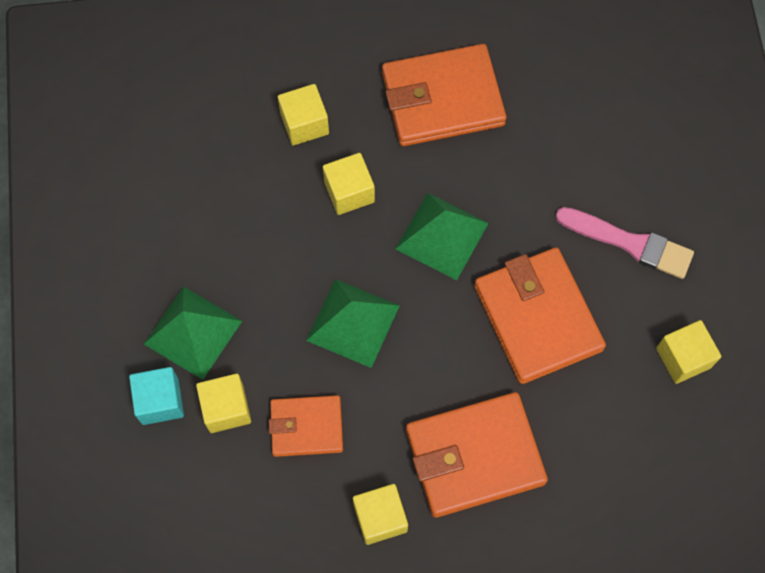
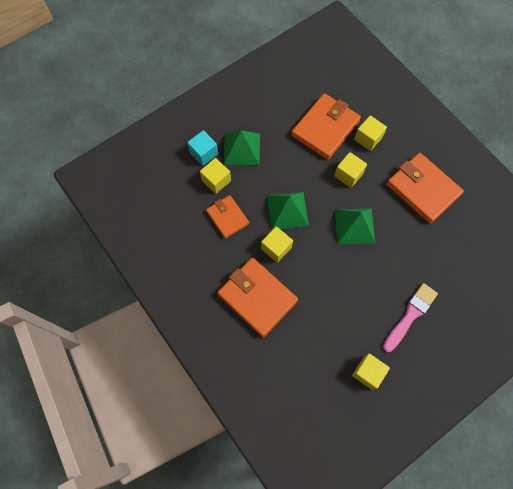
camera: 60 degrees right, 0 degrees up
yellow cube [353,484,408,545] -> yellow cube moved to [261,226,293,263]
orange wallet [474,247,606,384] -> orange wallet moved to [291,93,361,160]
pink brush [555,207,694,279] -> pink brush turned 135 degrees counterclockwise [383,283,438,352]

